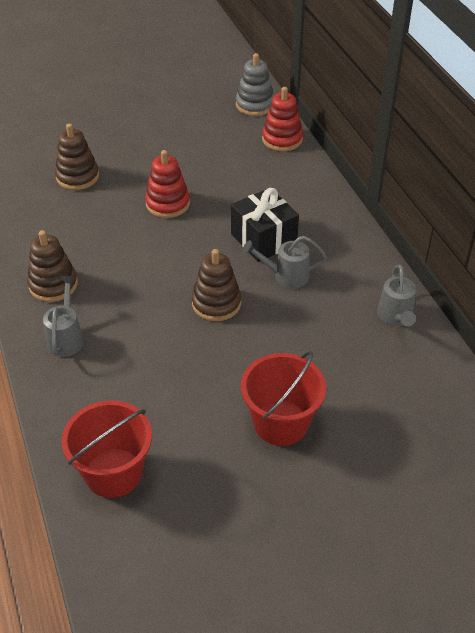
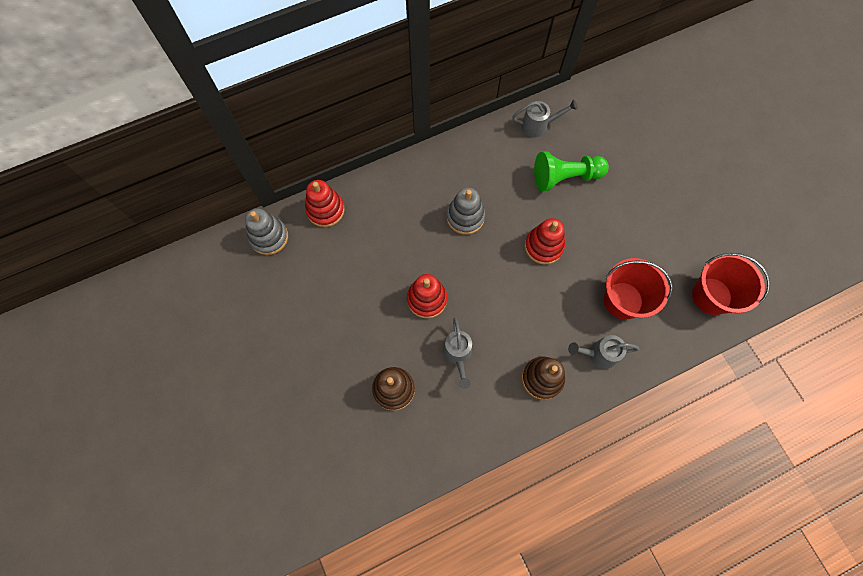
camera: 95 degrees left, 25 degrees up
brown stacking toy [192,249,241,321] -> red stacking toy [525,218,565,265]
black gift [231,188,299,262] -> grey stacking toy [447,187,485,235]
red bucket [241,351,326,446] -> red bucket moved to [604,258,673,320]
grey watering can [242,236,327,289] -> grey watering can moved to [443,318,472,388]
none -> green pawn [534,151,609,191]

